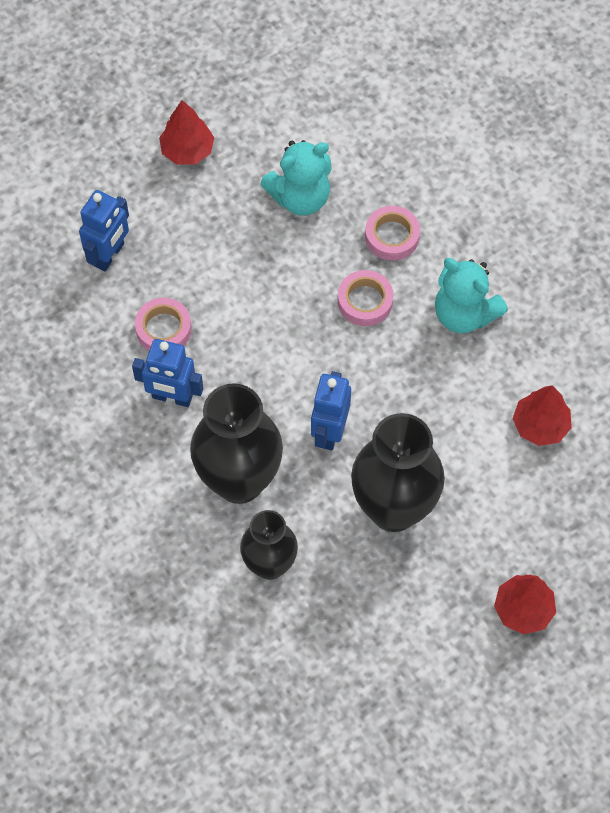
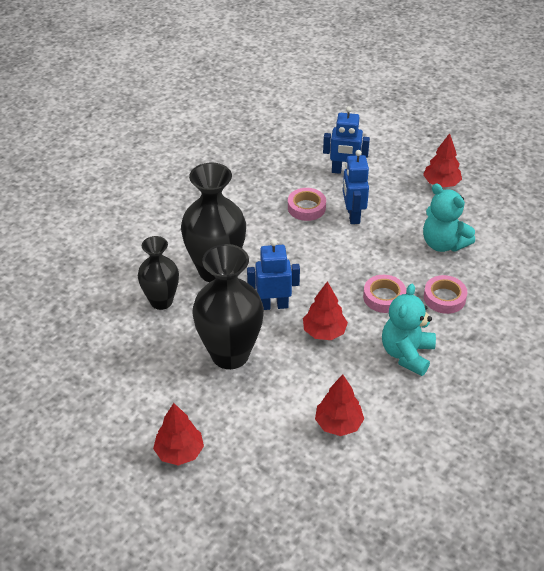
camera: 70 degrees right, 20 degrees down
blue robot [132,339,203,407] -> blue robot moved to [343,150,369,224]
none -> red tree [303,281,348,340]

